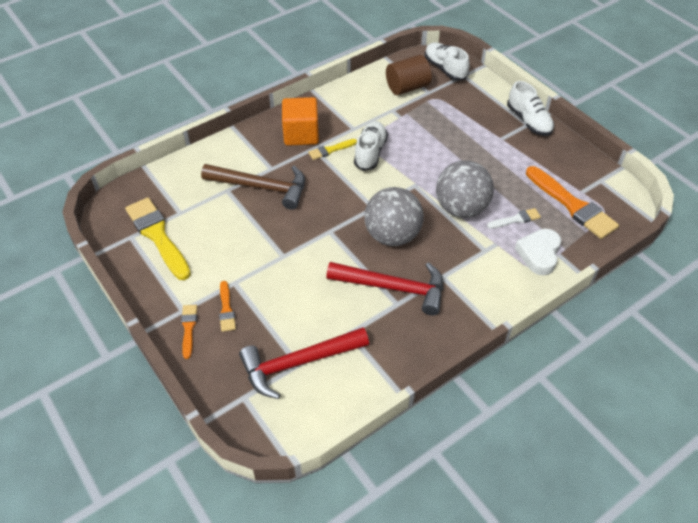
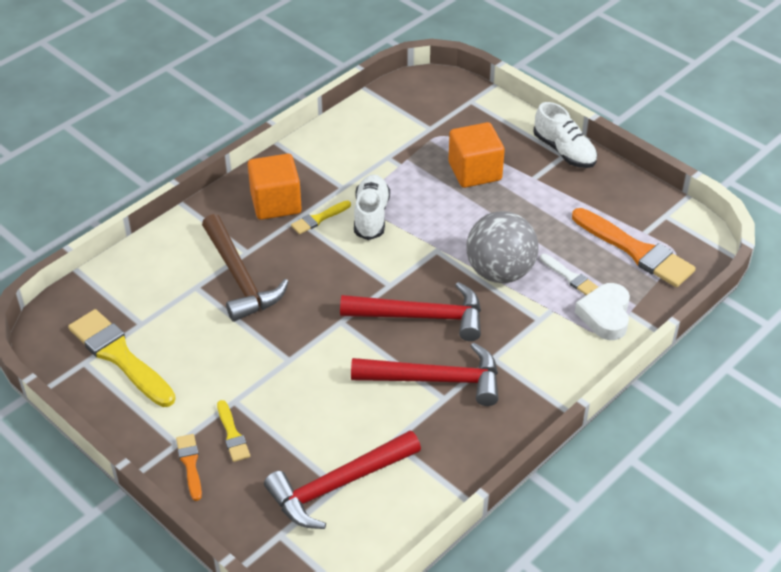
camera: 10 degrees left, 5 degrees down
brown hammer [201,164,305,210] -> brown hammer turned 60 degrees clockwise [202,214,289,322]
orange brush [219,281,236,332] -> yellow brush [217,400,250,462]
grey ball [365,187,424,246] -> red hammer [340,282,481,341]
brown cylinder [386,55,432,95] -> none
white shoe [425,42,470,81] -> none
white brush [487,208,541,229] -> white brush turned 75 degrees clockwise [540,254,598,295]
none -> orange cube [448,122,505,188]

